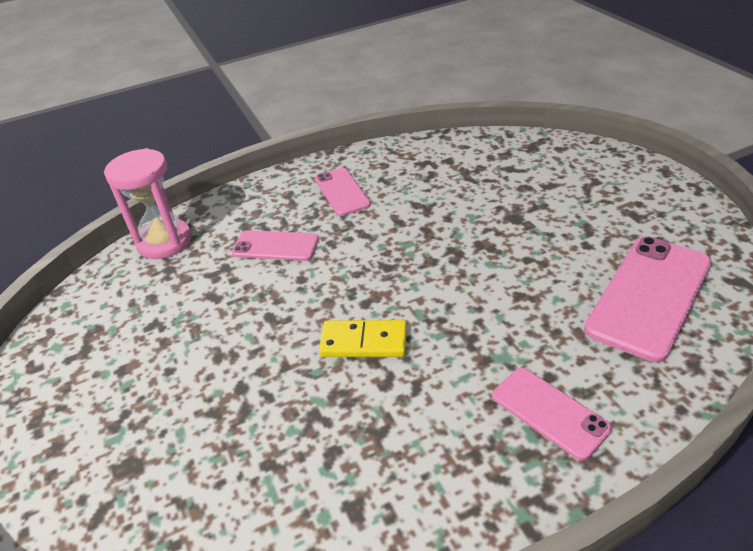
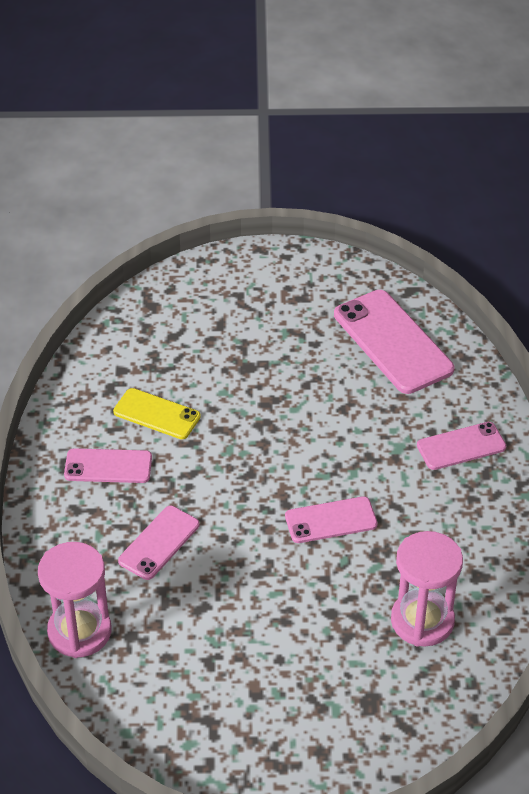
camera: 70 degrees left, 5 degrees up
yellow domino [319,320,407,357] -> pink phone [285,496,378,543]
none -> yellow phone [113,388,201,439]
none -> pink hourglass [391,531,463,647]

